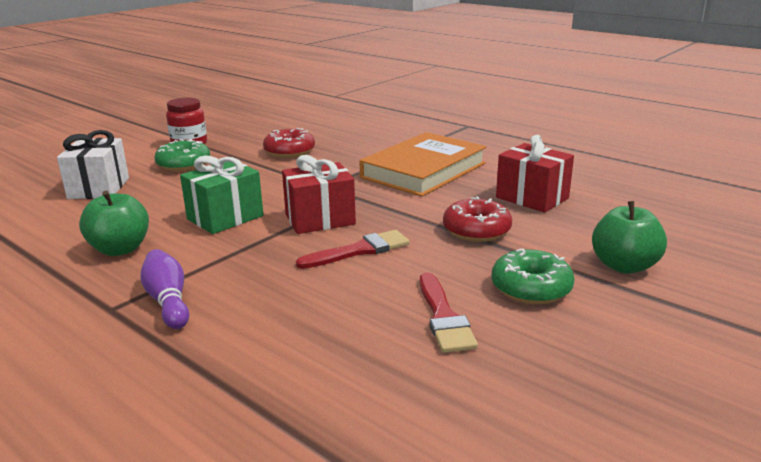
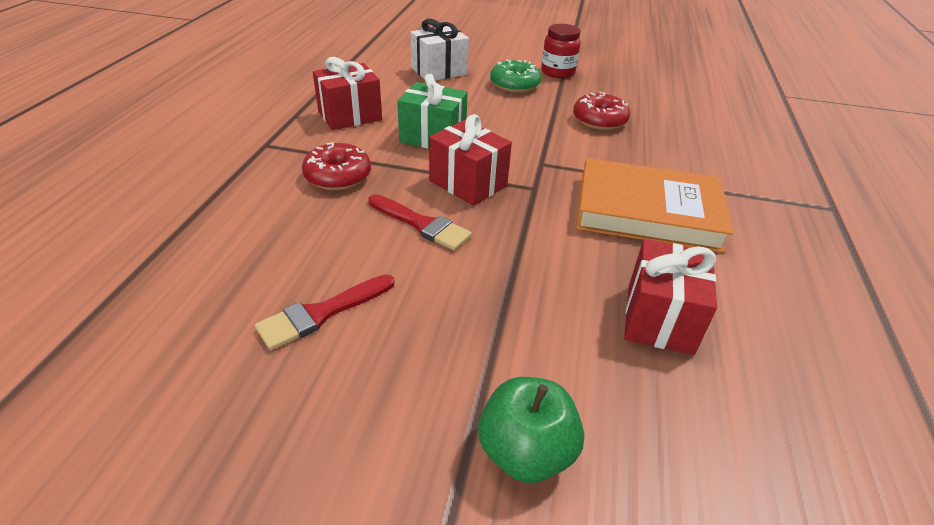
camera: 60 degrees right, 15 degrees up
green apple [79,190,149,256] -> red gift [313,57,382,130]
purple bowling pin [140,249,189,329] -> none
red donut [443,196,512,242] -> red donut moved to [302,142,371,190]
green donut [491,249,574,304] -> none

